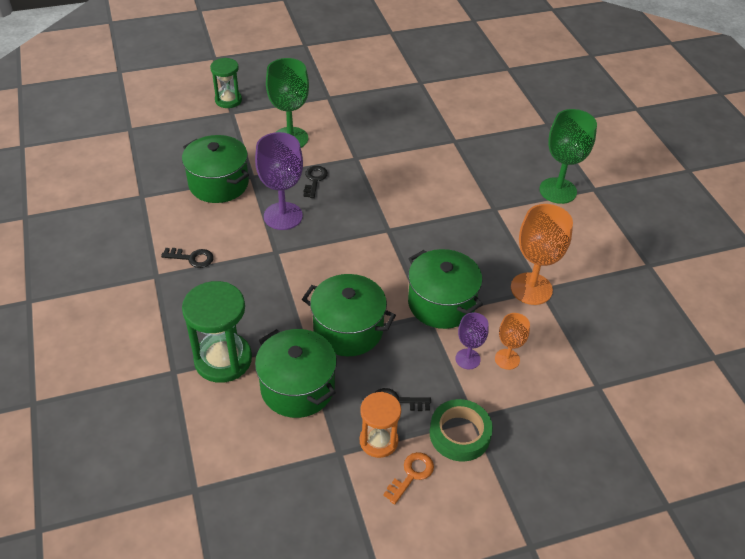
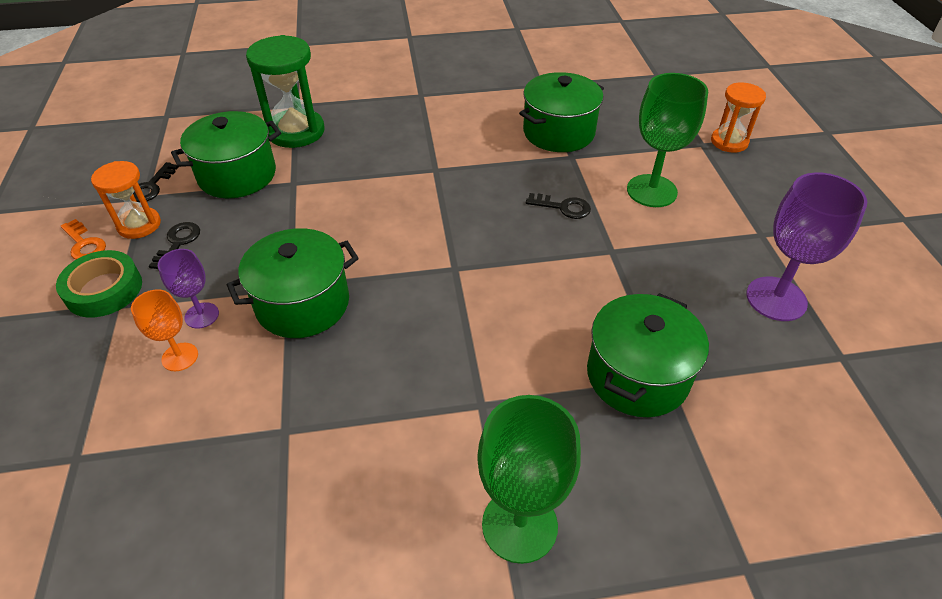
camera: 100 degrees right, 0 degrees up
black key [161,248,214,268] -> black key moved to [133,162,178,202]
green hourglass [210,58,242,108] -> orange hourglass [711,83,766,153]
purple goblet [255,132,303,230] -> purple goblet moved to [746,172,867,321]
green pot [302,274,396,356] -> green pot moved to [587,293,709,417]
orange goblet [511,204,573,305] -> none

